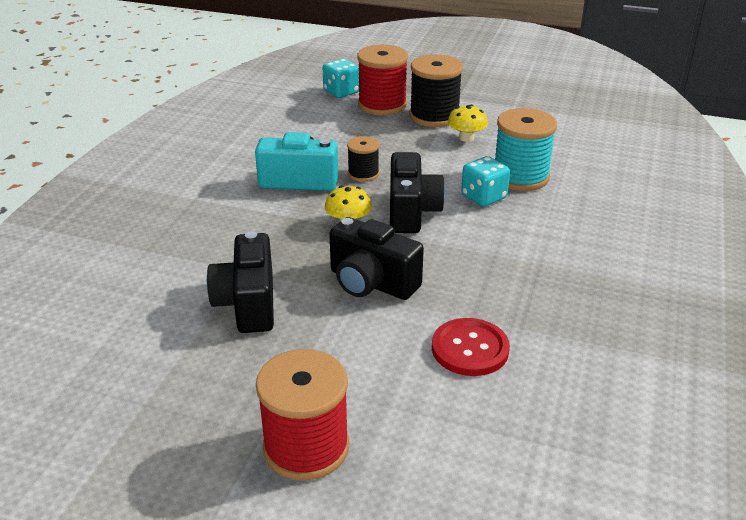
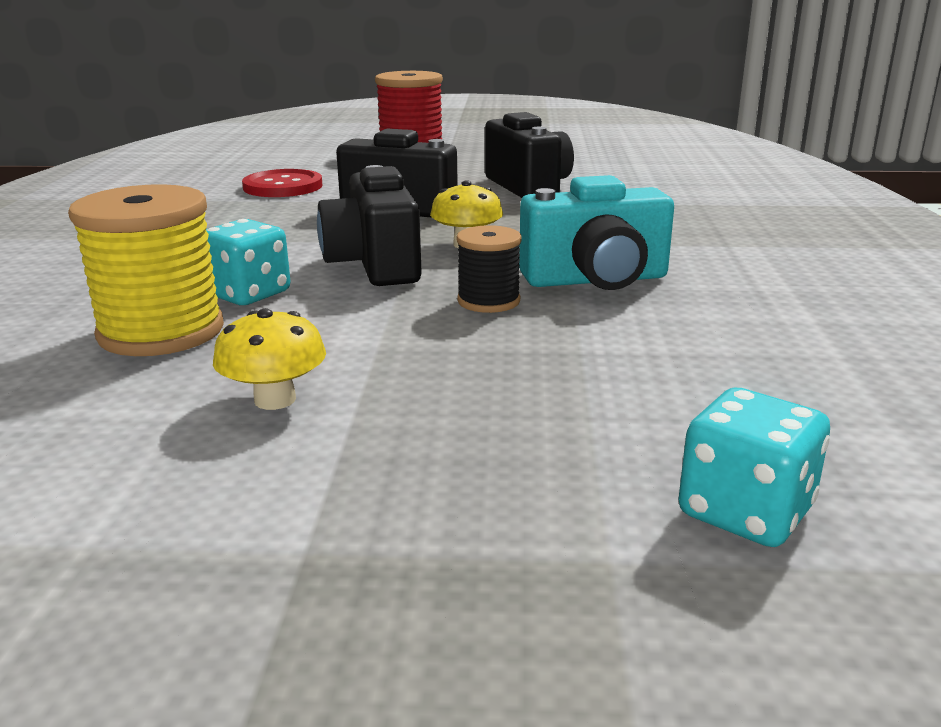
camera: 165 degrees right, 10 degrees down
red spool [357,44,408,115] -> none
black spool [410,54,463,127] -> none
turquoise spool [495,108,557,191] -> yellow spool [68,184,224,356]

